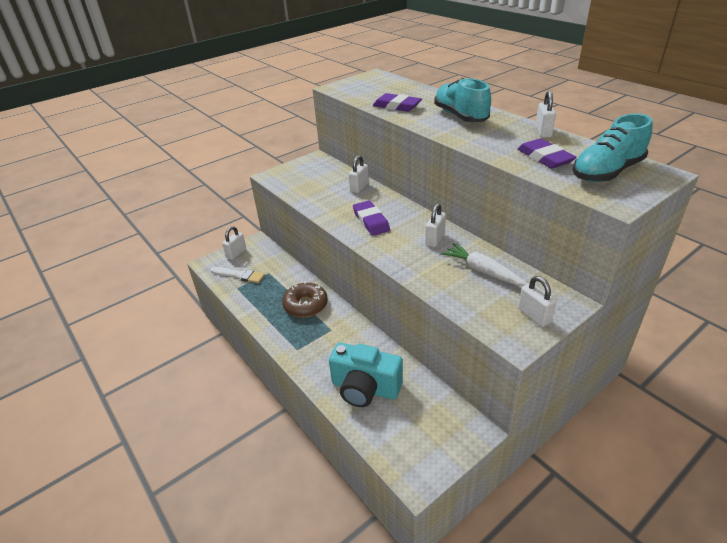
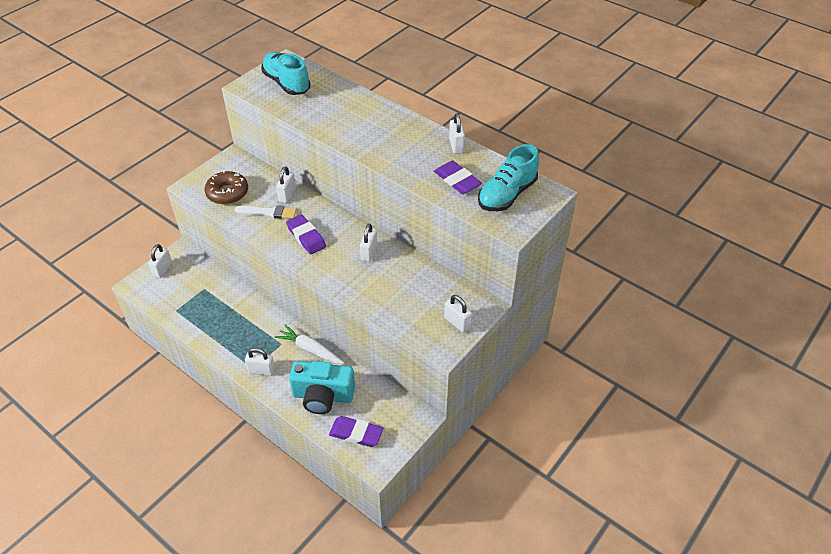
camera: 15 degrees left, 10 degrees up
white brush [210,267,265,283] -> white brush moved to [235,205,297,219]
brown donut [282,282,328,317] -> brown donut moved to [204,171,248,205]
purple eraser [373,93,422,112] -> purple eraser moved to [329,416,383,447]
turquoise shoe [434,78,491,122] -> turquoise shoe moved to [261,52,310,95]
white carrot [441,243,528,286] -> white carrot moved to [275,325,344,364]
none -> white padlock [245,348,275,376]

